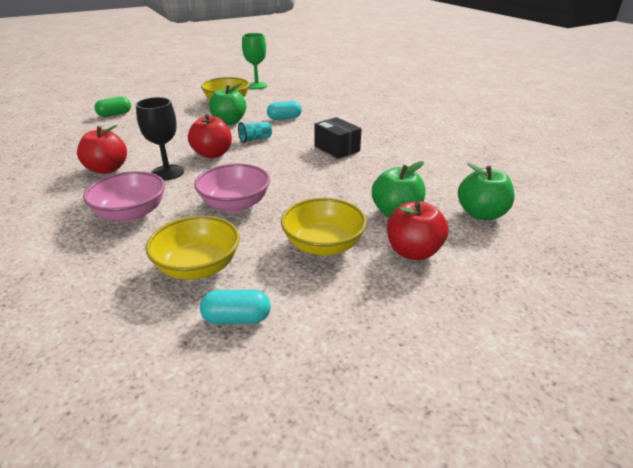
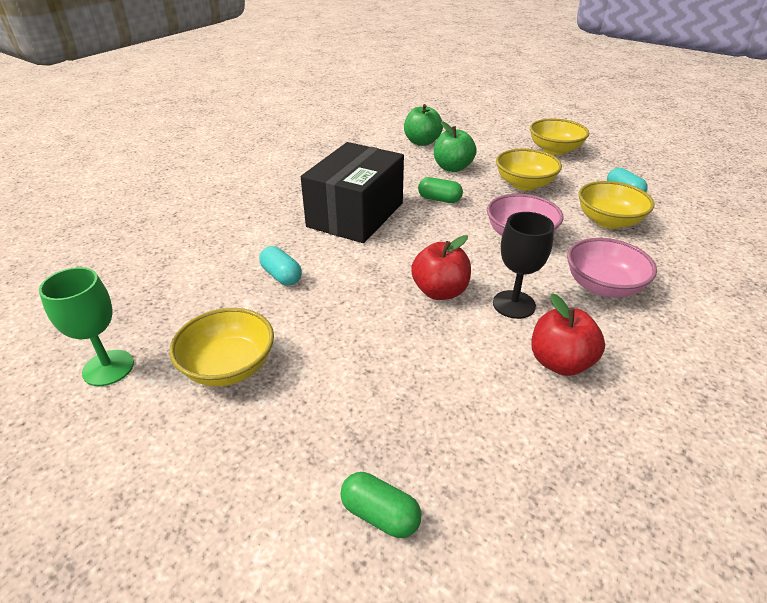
camera: 115 degrees left, 5 degrees up
green apple [209,83,247,125] -> none
turquoise cup [238,122,272,143] -> none
black box [314,117,362,159] -> black box [301,142,404,243], size x1.92
red apple [387,201,448,260] -> none
none -> green capsule [418,177,463,203]
none -> yellow bowl [530,118,589,155]

